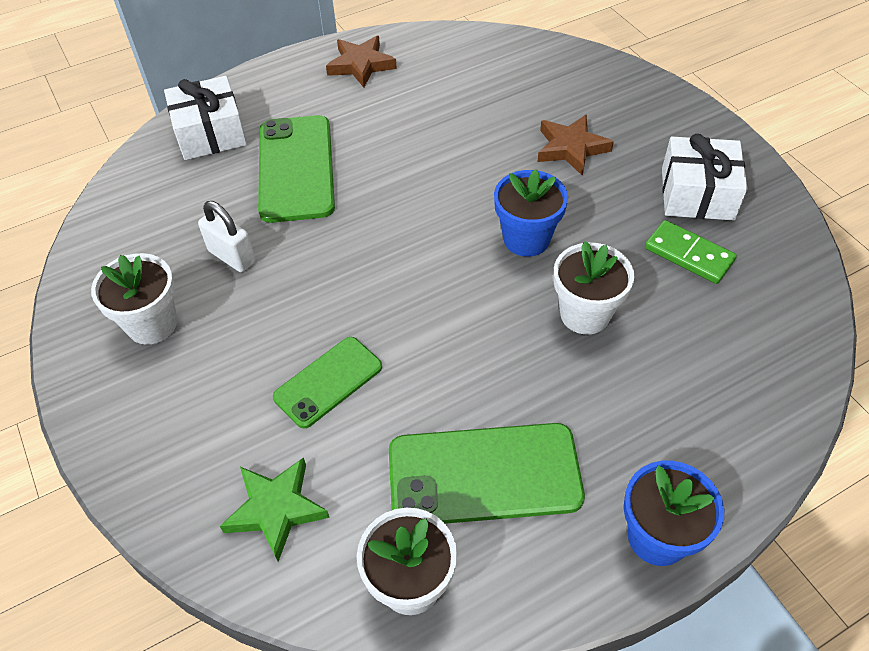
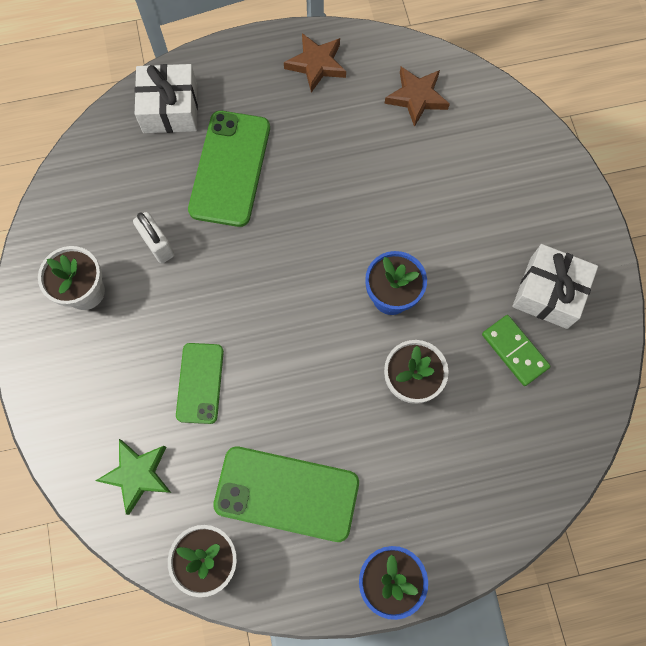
camera: 15 degrees right, 20 degrees up
green phone [273,337,382,429] -> green phone turned 60 degrees counterclockwise [176,343,224,424]
brown star [537,114,614,176] -> brown star moved to [384,67,450,127]

